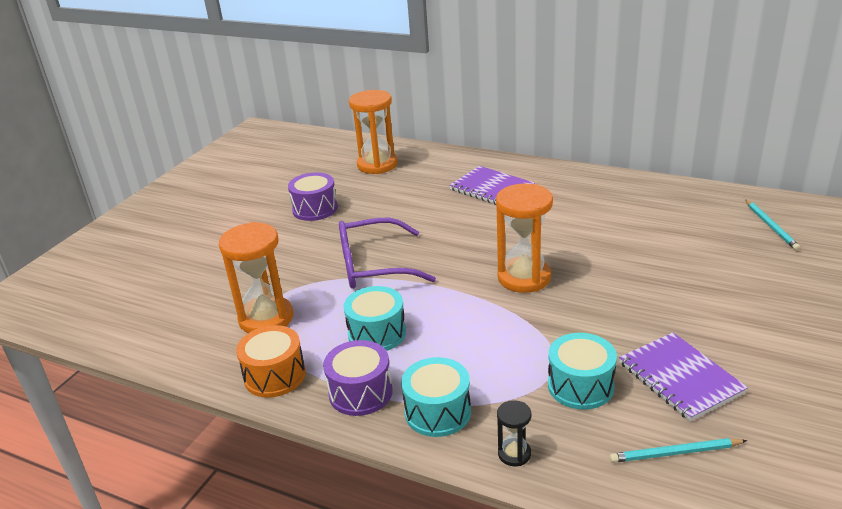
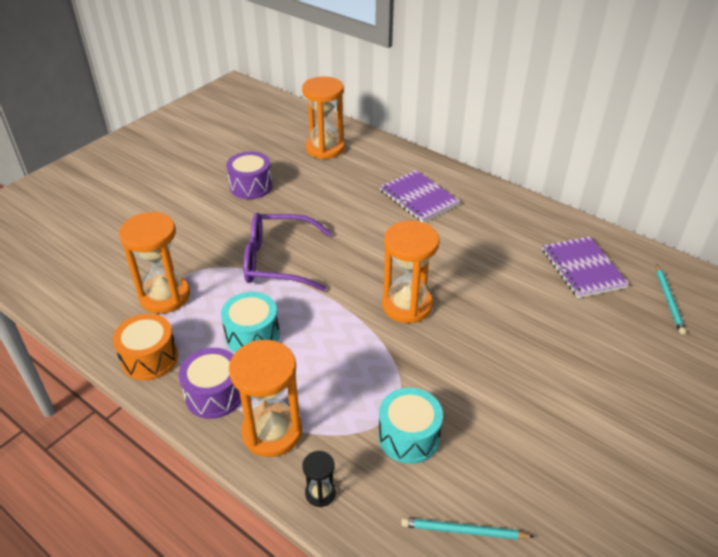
camera: 10 degrees right, 10 degrees up
turquoise drum [401,357,471,437] -> orange hourglass [229,340,302,457]
purple notebook [619,332,748,421] -> purple notebook moved to [542,236,629,298]

